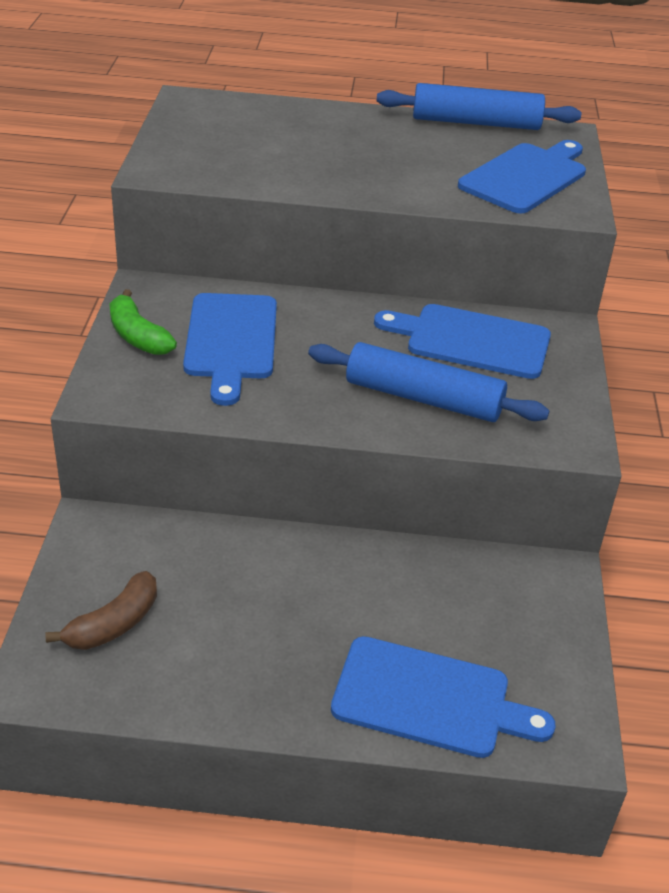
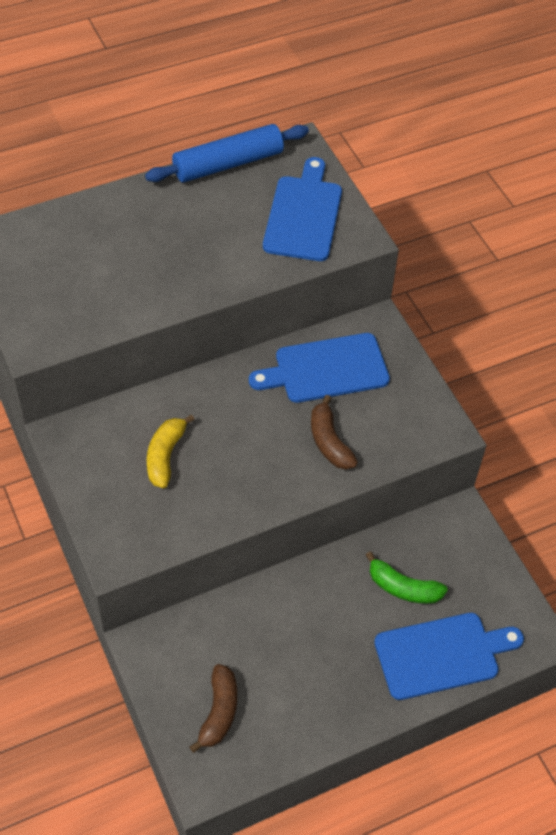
camera: 30 degrees left, 15 degrees up
green banana [109,289,177,355] -> green banana moved to [366,551,448,604]
blue cutting board [183,293,277,406] -> yellow banana [147,414,195,488]
blue rolling pin [308,342,550,422] -> brown banana [311,395,358,470]

